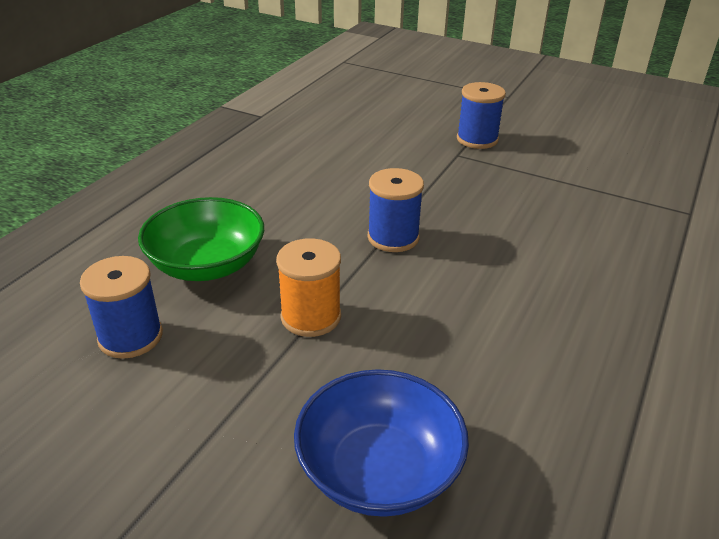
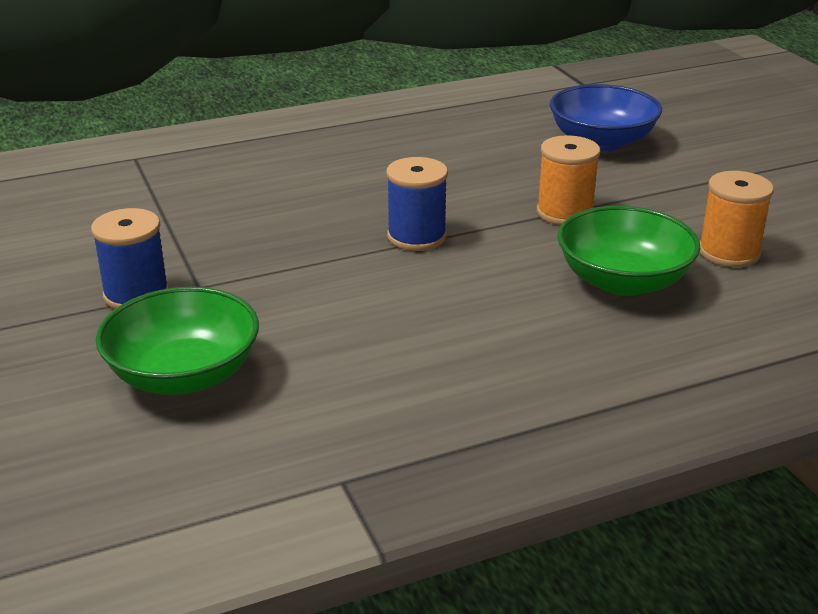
camera: 140 degrees left, 5 degrees down
blue spool [80,256,163,359] -> orange spool [700,171,774,267]
none -> green bowl [96,287,259,395]

